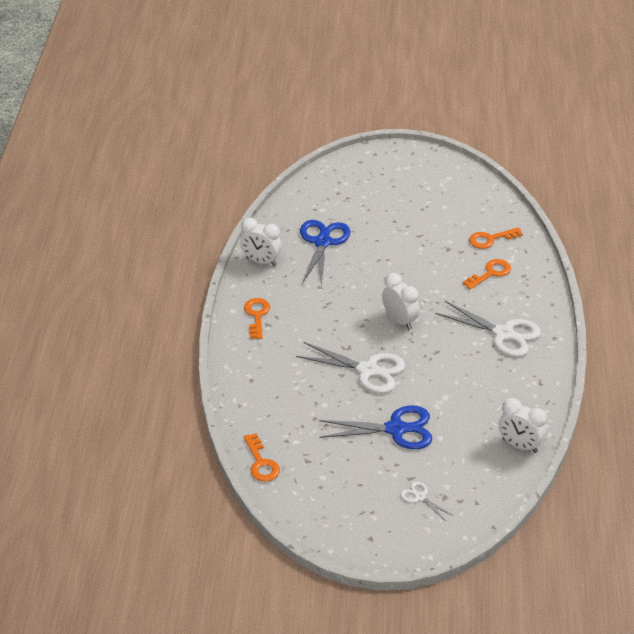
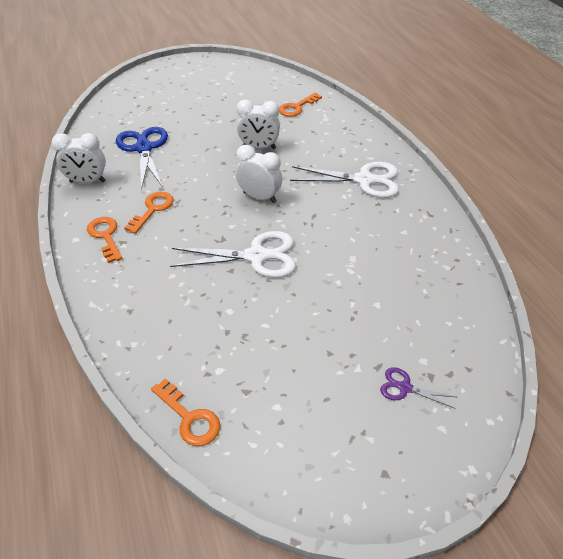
camera: 25 degrees left, 5 degrees up
blue scissors [319,406,432,449] -> none
white scissors [400,481,453,521] -> purple scissors [380,367,456,409]
orange key [463,259,511,290] -> orange key moved to [125,191,174,234]
white clock [499,398,547,453] -> white clock moved to [237,99,280,149]

